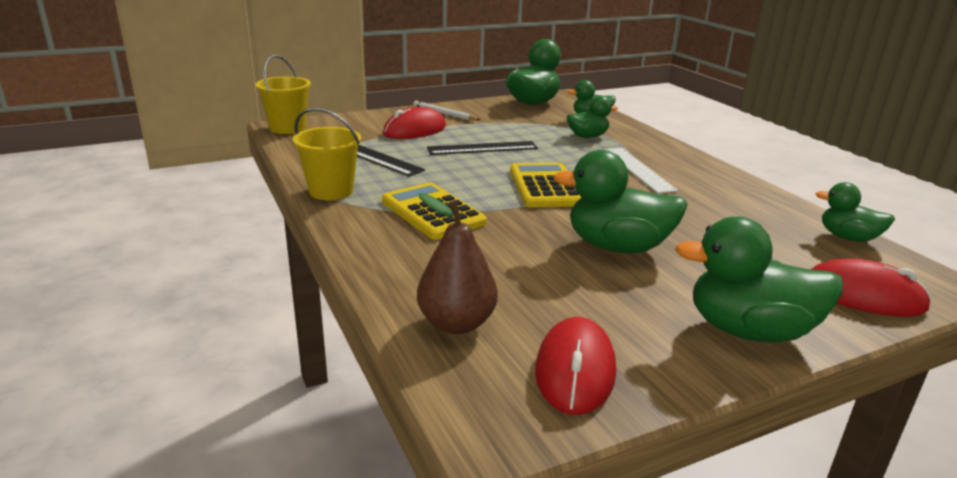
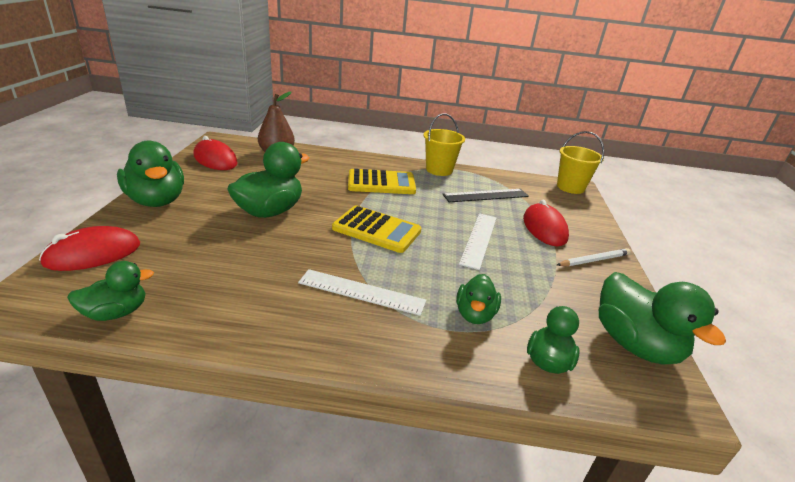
camera: 120 degrees right, 5 degrees up
black ruler [427,141,538,155] -> white ruler [459,213,497,270]
green duck [675,217,843,342] -> green duck turned 105 degrees clockwise [117,141,184,207]

